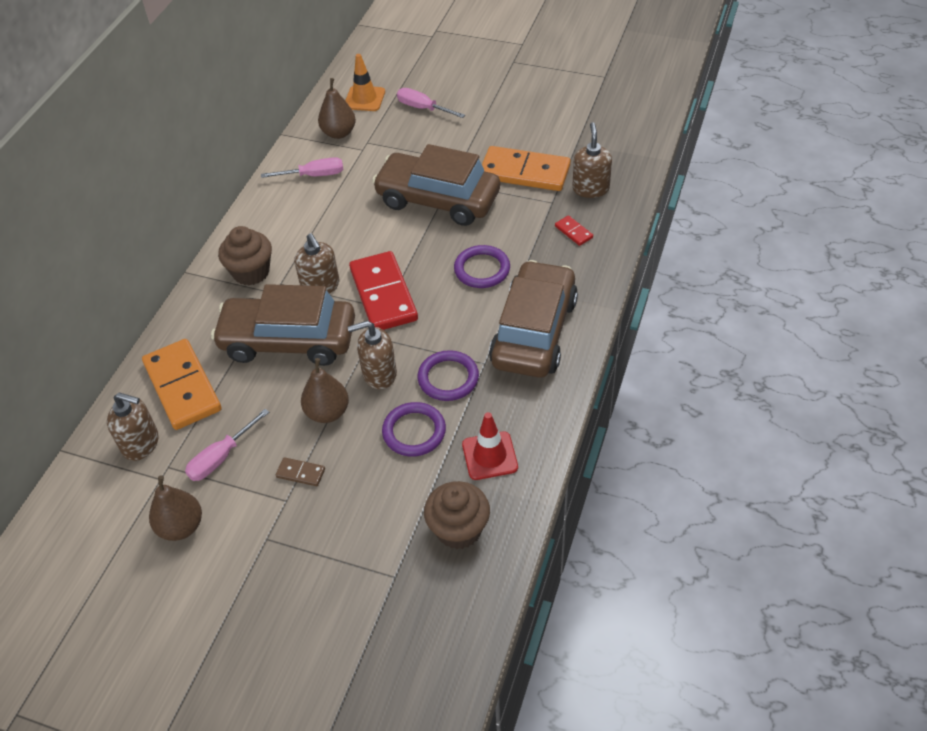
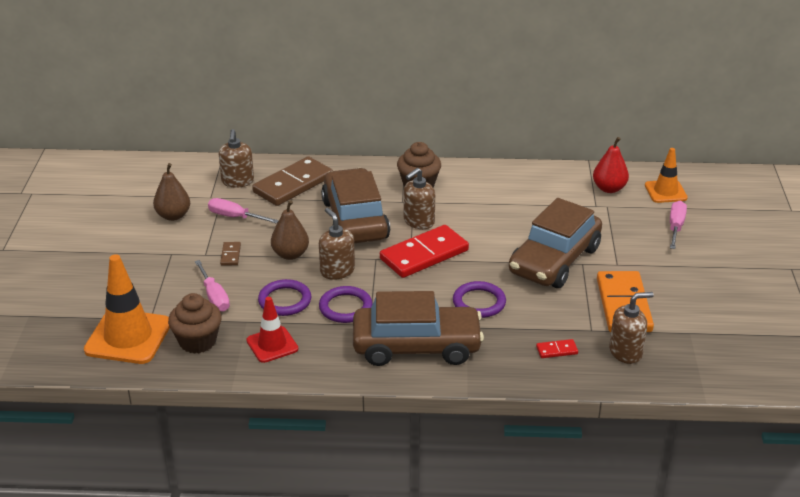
camera: 70 degrees right, 15 degrees down
orange domino [142,339,221,430] -> brown domino [252,156,333,206]
pink screwdriver [261,157,343,178] -> pink screwdriver moved to [195,260,230,312]
brown pear [318,78,356,139] -> red pear [593,137,629,193]
brown car [372,144,500,226] -> brown car turned 150 degrees counterclockwise [509,198,602,288]
red domino [555,215,593,246] -> red domino turned 45 degrees clockwise [536,339,578,358]
none -> orange traffic cone [84,254,170,364]

